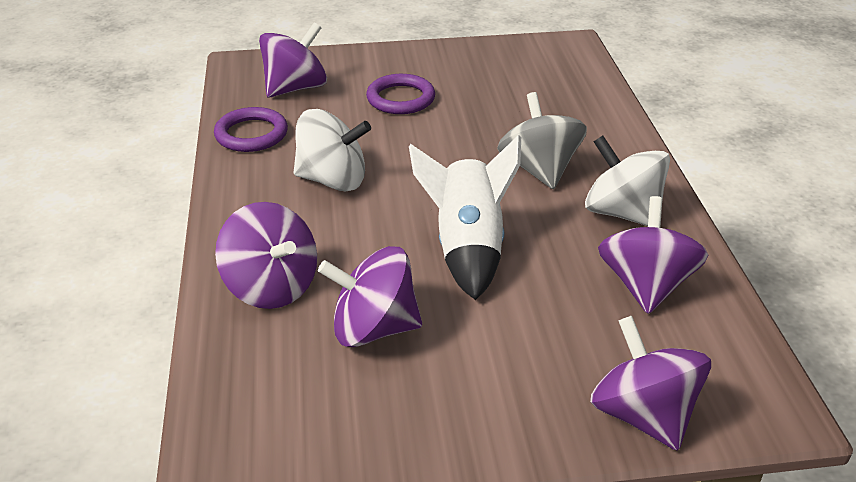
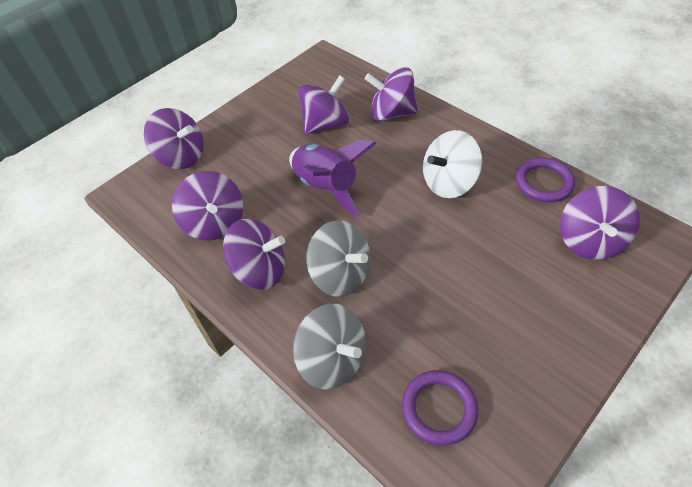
camera: 145 degrees right, 15 degrees up
purple ring [366,74,435,114] -> purple ring moved to [402,370,478,445]
white rocket [409,135,521,300] -> purple rocket [289,140,376,217]
white spinning top [585,136,670,226] -> purple spinning top [223,219,285,290]
none -> grey spinning top [293,304,366,389]

